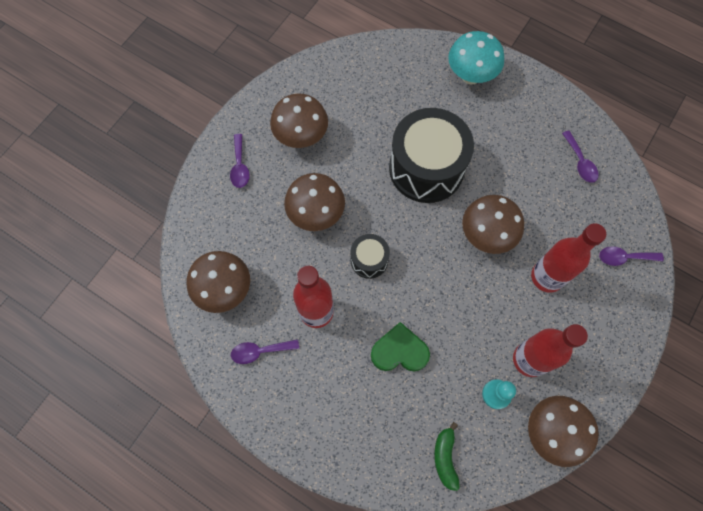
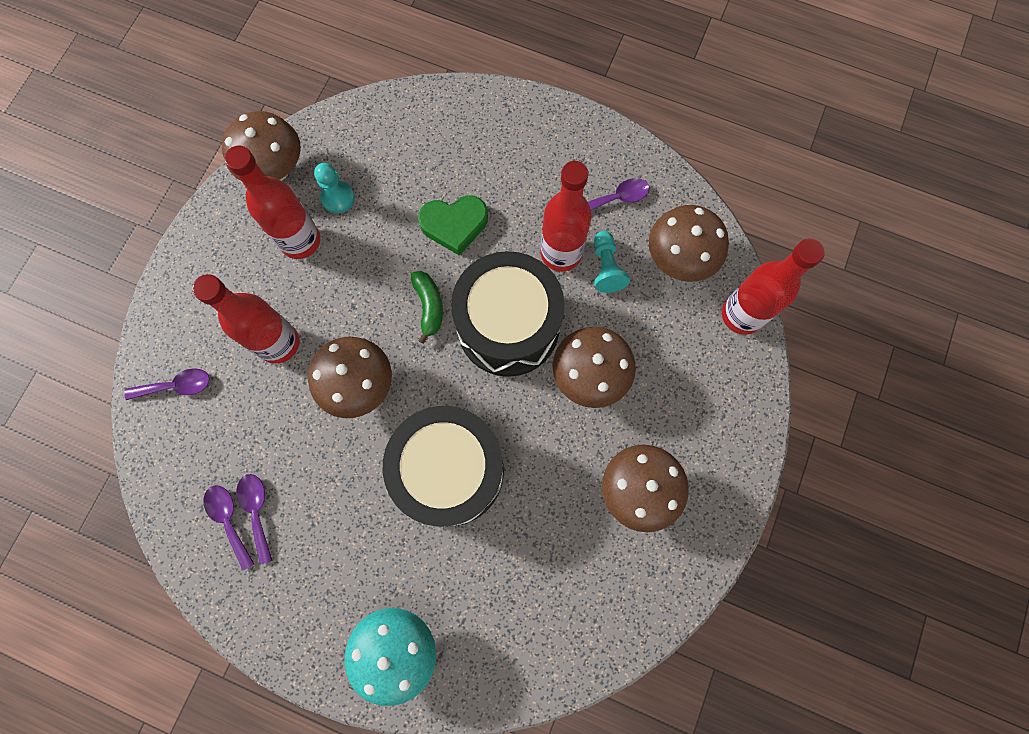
camera: 170 degrees right, 5 degrees up
purple spoon [230,134,250,188] -> purple spoon moved to [236,474,273,564]
black drum [350,234,390,279] -> black drum [451,251,565,377], size x2.09
green banana [434,422,460,491] -> green banana moved to [411,271,443,344]
none -> turquoise pawn [594,231,630,293]
none -> red bottle [722,238,825,335]

